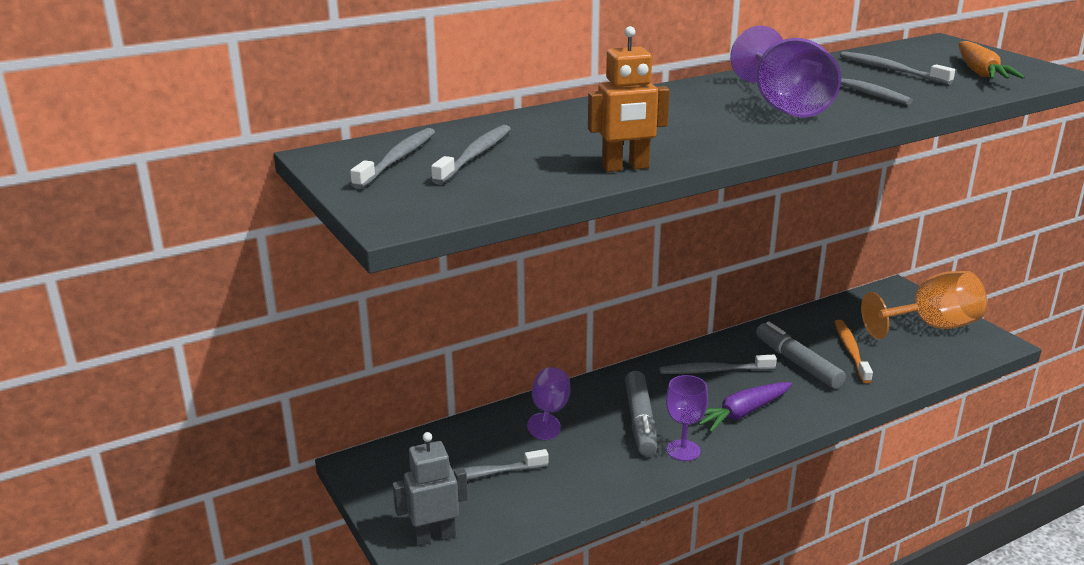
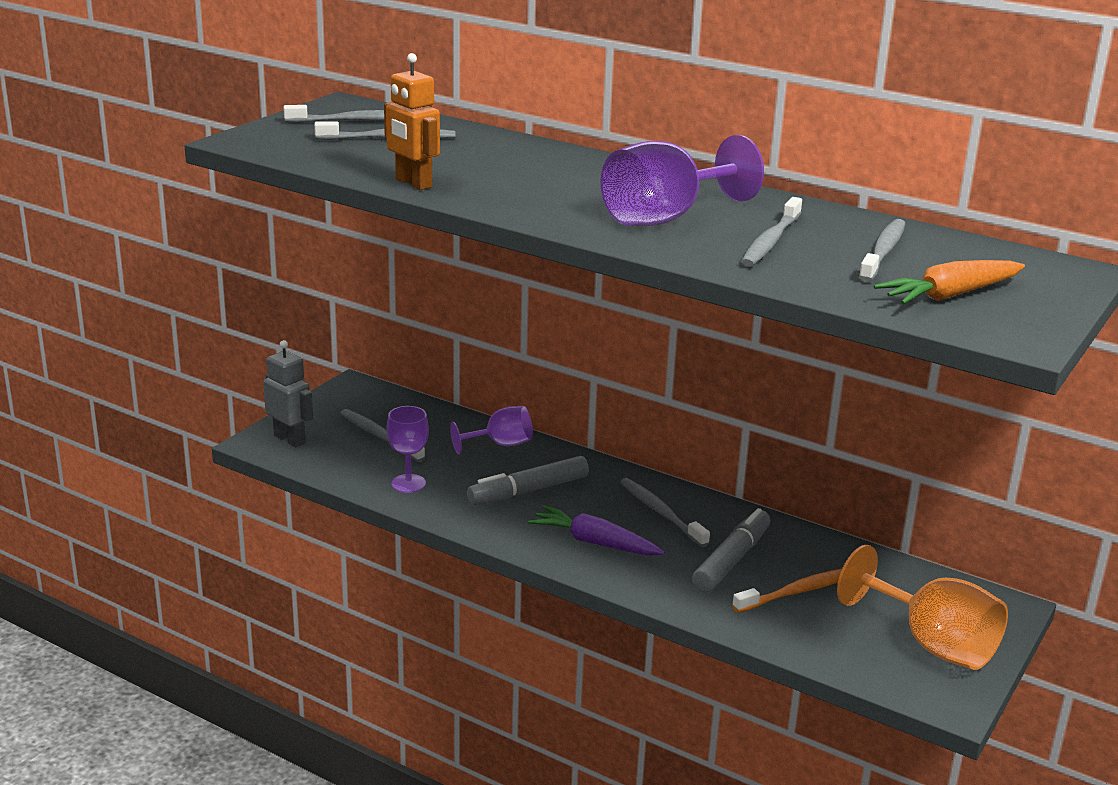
camera: 60 degrees right, 0 degrees up
purple goblet [666,375,708,461] -> purple goblet moved to [387,406,429,493]

